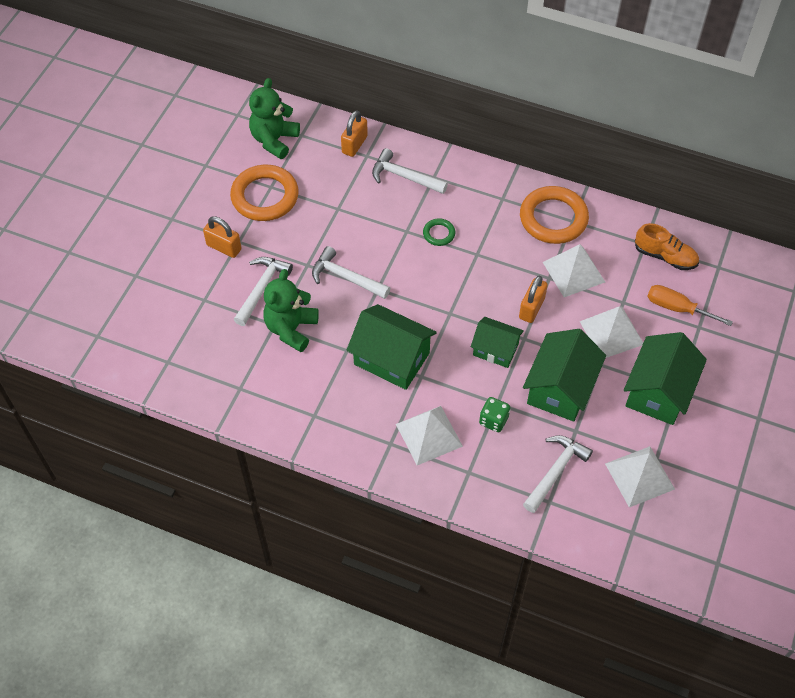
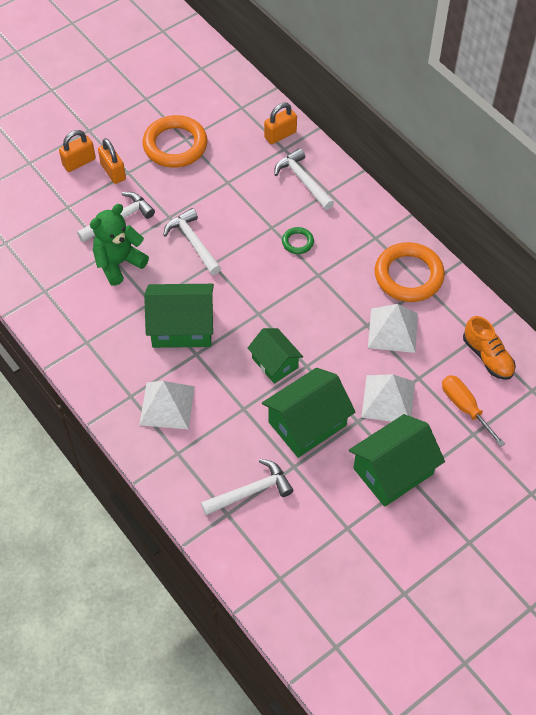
camera: 30 degrees right, 0 degrees up
green teddy bear [249,78,300,159] -> none
green house [347,304,437,390] -> green house turned 60 degrees counterclockwise [144,284,214,348]
green dice [479,397,510,432] -> none
orange padlock [519,276,548,323] -> orange padlock moved to [59,130,96,172]
white pyramid [605,446,675,507] -> none

